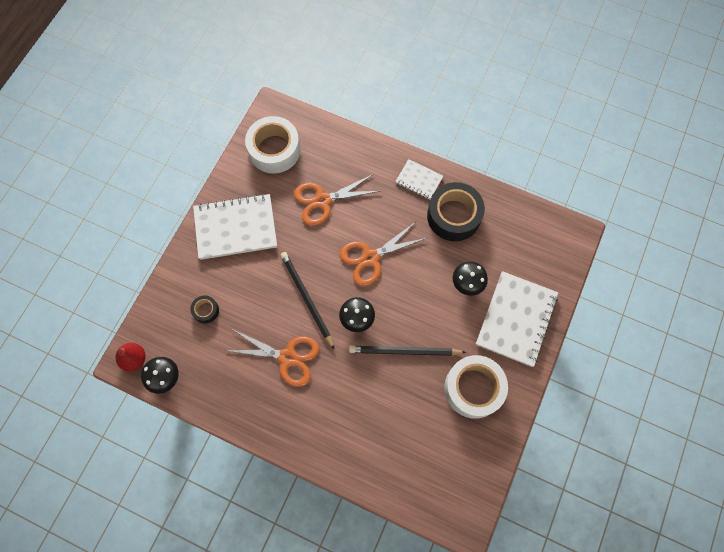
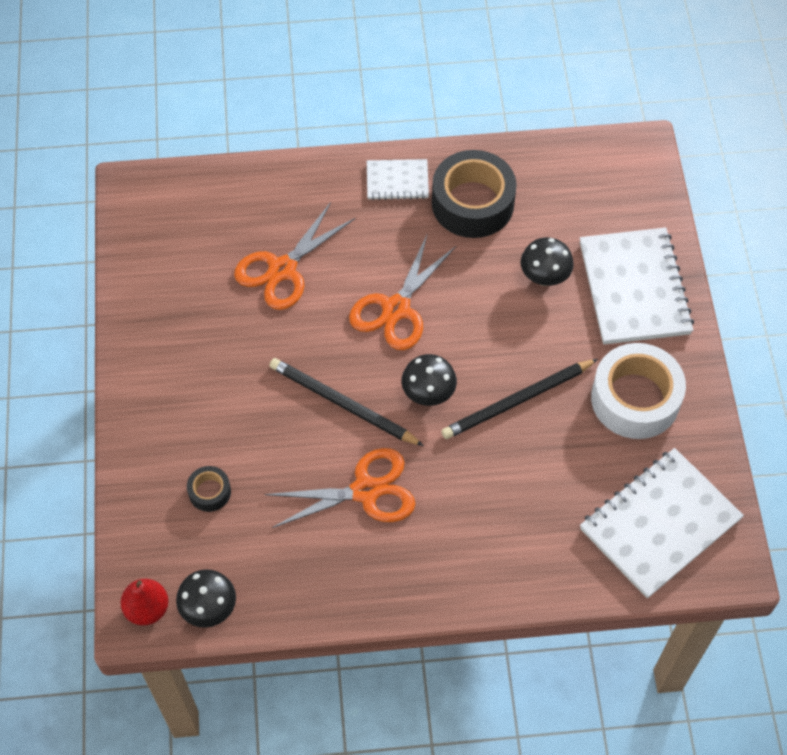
camera: 30 degrees left, 10 degrees down
white notebook [193,193,277,260] -> white notebook moved to [580,448,744,598]
white tape [245,116,301,174] -> none

